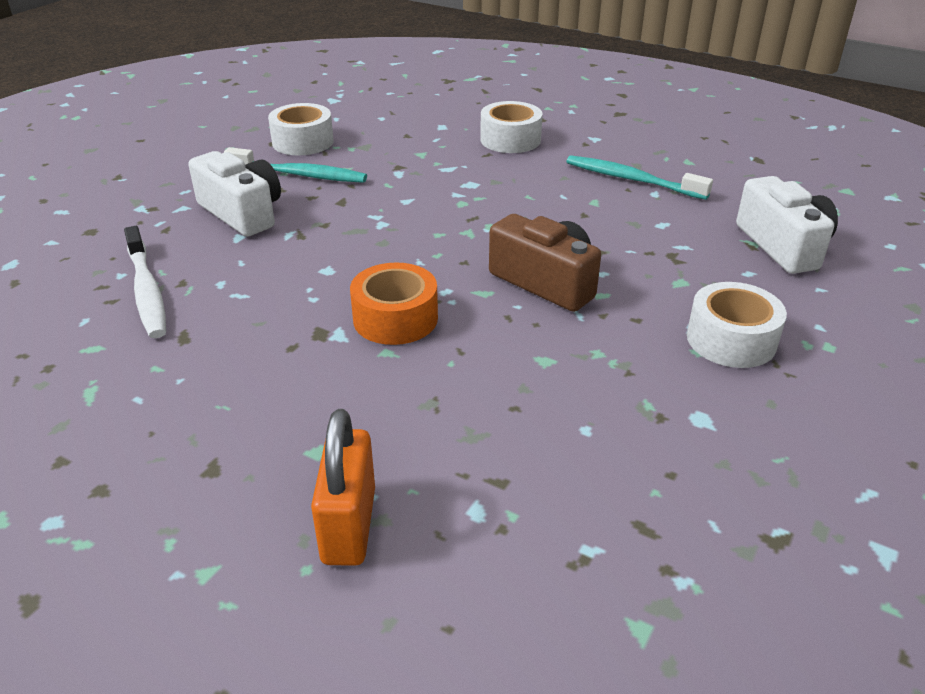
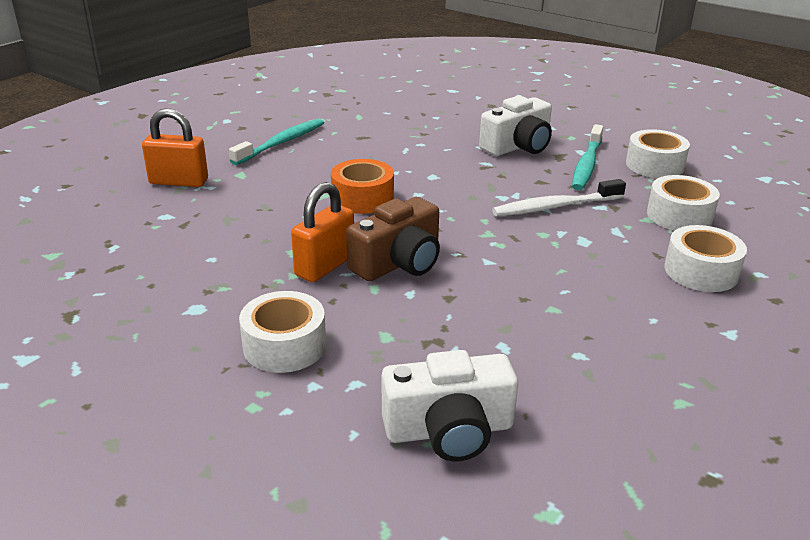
camera: 95 degrees right, 5 degrees down
white toothbrush [124,226,166,338] -> white toothbrush moved to [492,179,626,216]
turquoise toothbrush [566,155,713,200] -> turquoise toothbrush moved to [229,119,324,165]
none -> orange padlock [291,182,354,282]
none -> white tape [647,175,720,231]

